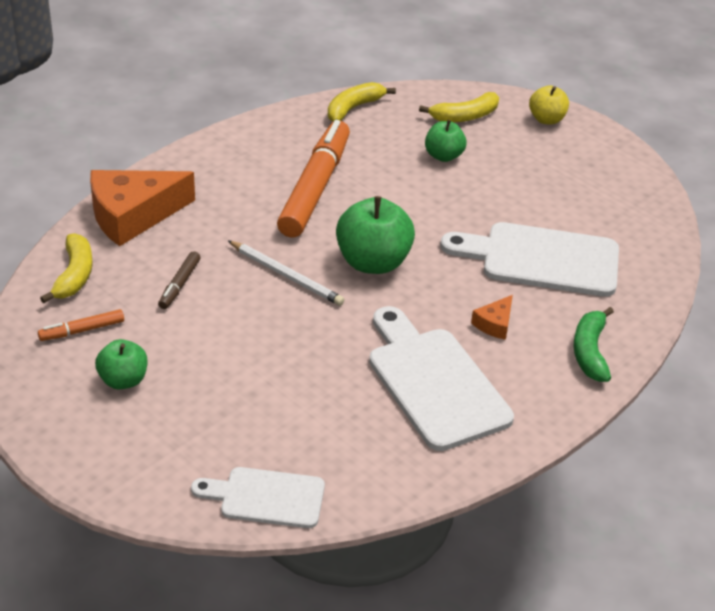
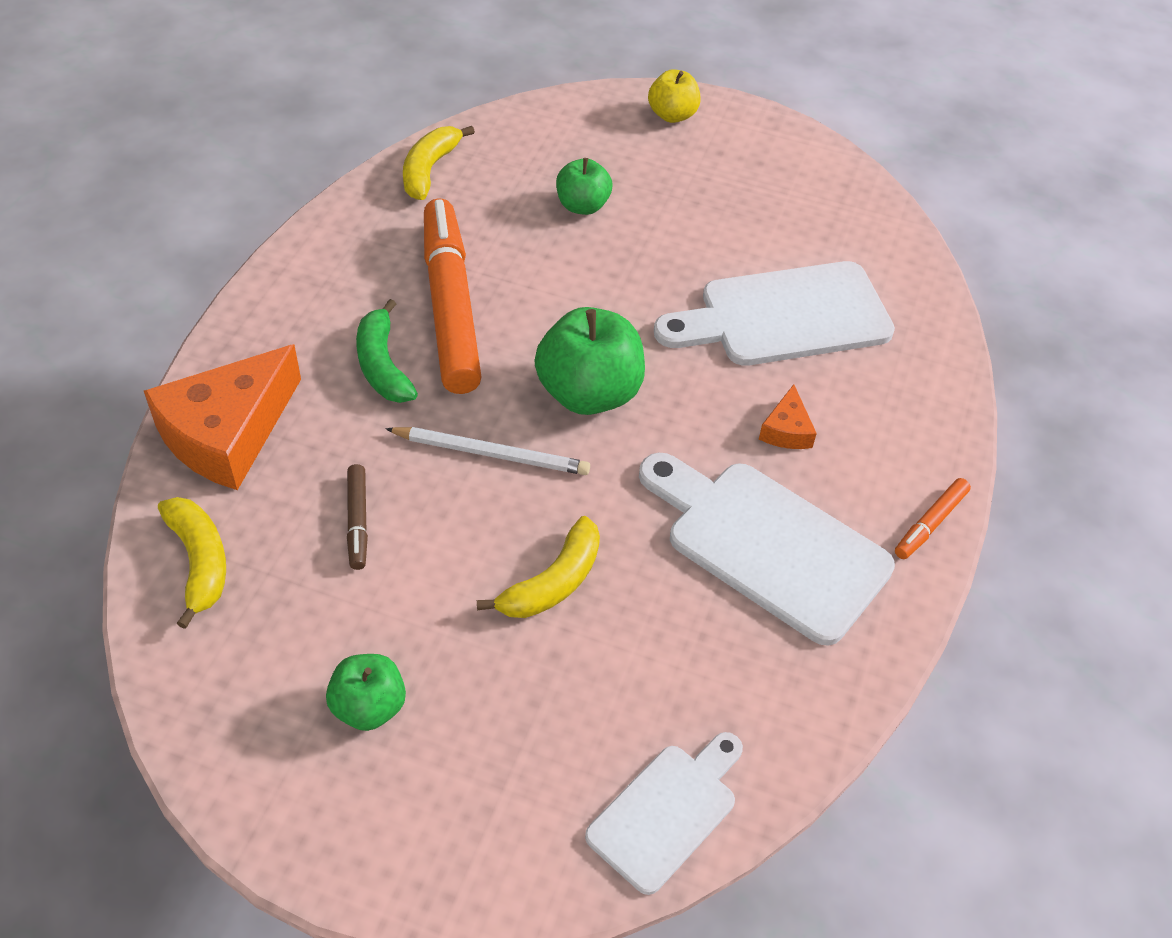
camera: 25 degrees left, 10 degrees up
orange marker [38,309,124,341] -> orange marker moved to [895,478,971,559]
white cutting board [191,467,325,528] -> white cutting board turned 150 degrees clockwise [585,732,743,895]
yellow banana [419,92,499,122] -> yellow banana moved to [477,516,600,618]
green banana [574,307,614,382] -> green banana moved to [356,299,418,403]

